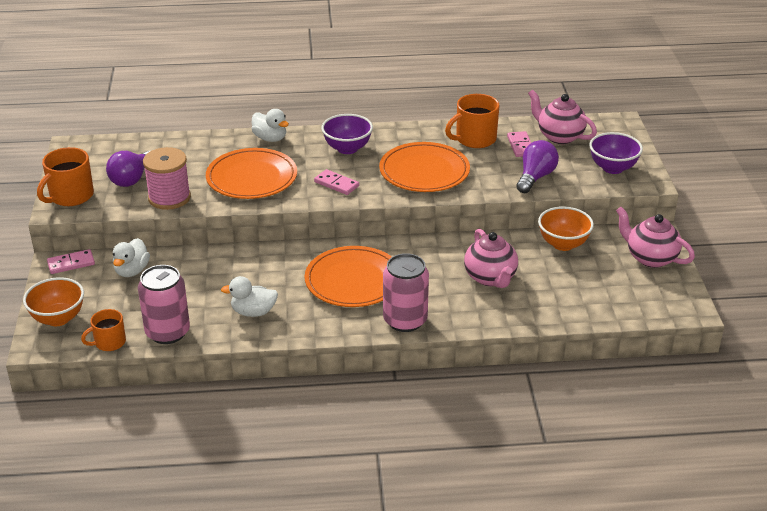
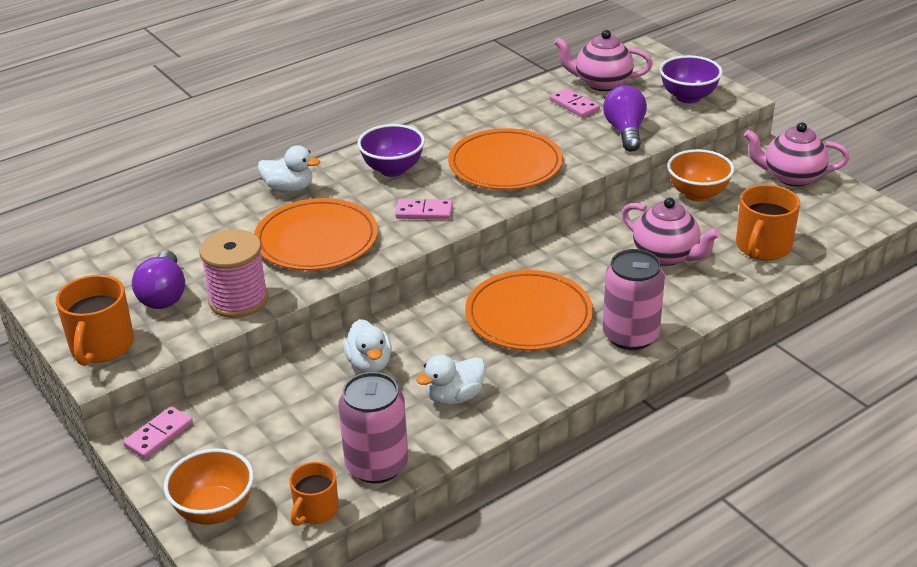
camera: 30 degrees left, 0 degrees up
white duck [113,238,150,277] -> white duck moved to [343,319,392,373]
orange mug [445,94,499,148] -> orange mug moved to [736,184,800,260]

